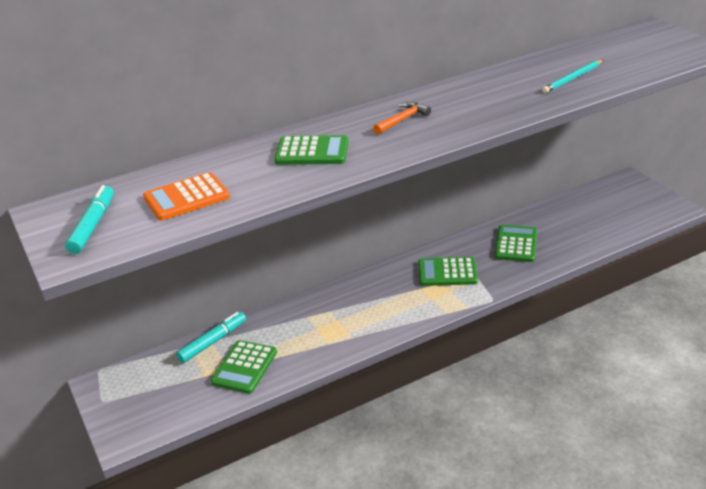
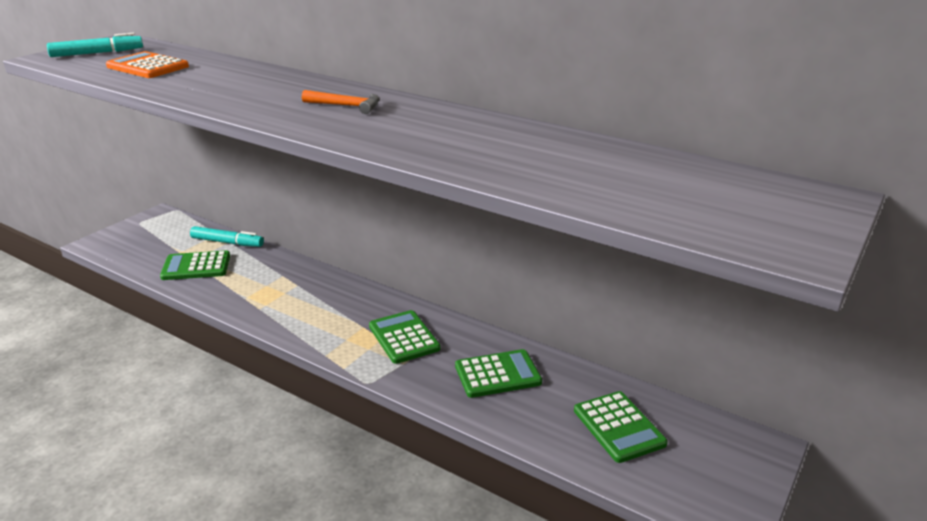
camera: 60 degrees right, 5 degrees down
green calculator [274,135,348,165] -> green calculator moved to [574,391,668,463]
turquoise pencil [542,60,603,93] -> none

